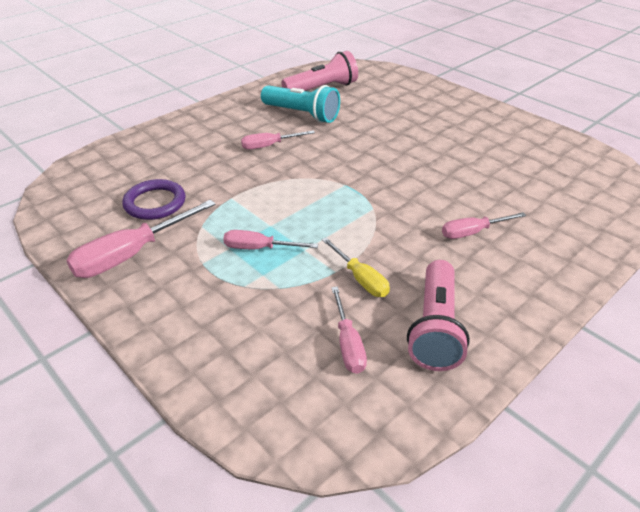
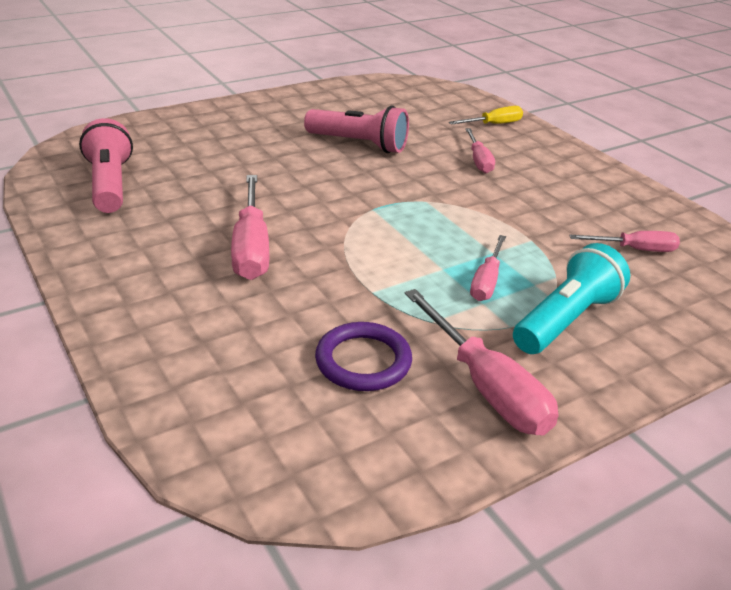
camera: 80 degrees left, 5 degrees down
pink screwdriver [241,130,315,150] -> pink screwdriver [231,175,269,280], size x1.67
turquoise flashlight [261,85,340,123] -> turquoise flashlight moved to [513,243,630,354]
yellow screwdriver [322,237,390,297] -> yellow screwdriver moved to [449,106,523,125]
pink flashlight [407,260,470,371] -> pink flashlight moved to [304,106,409,153]

